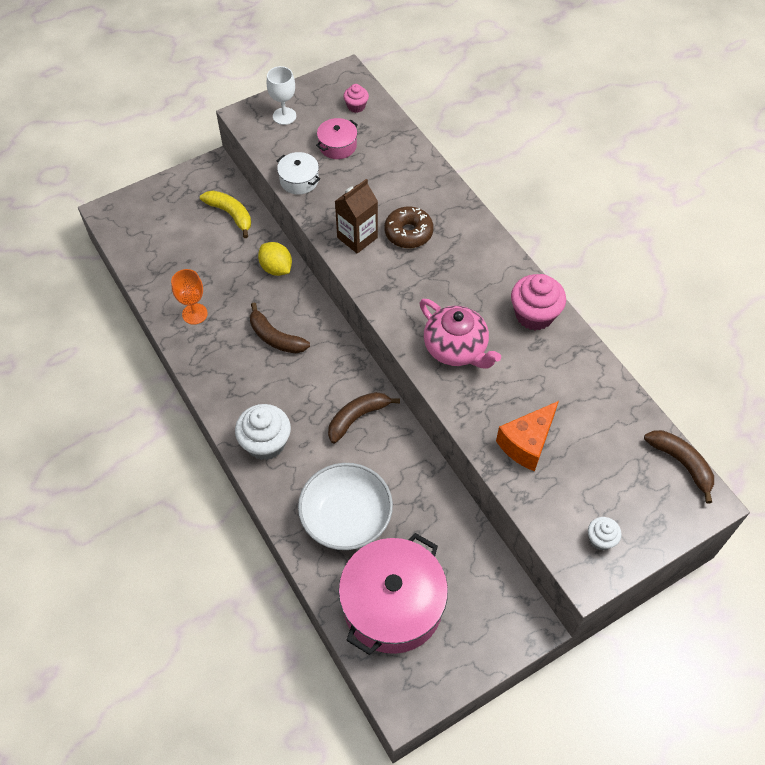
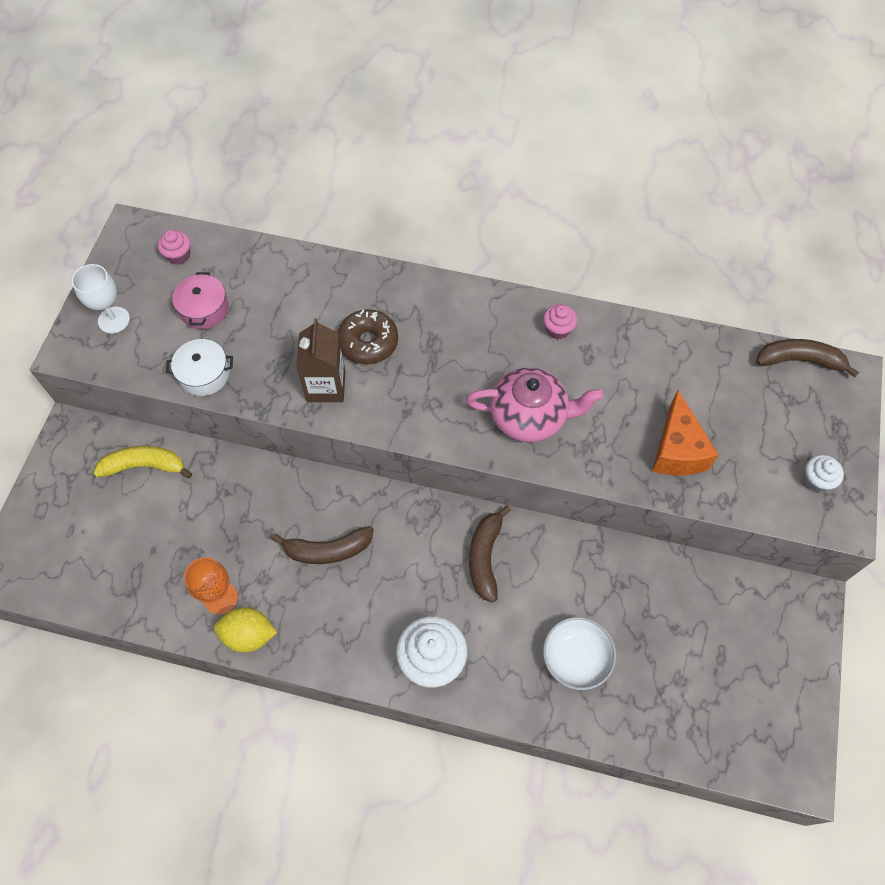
camera: 45 degrees left, 5 degrees up
yellow lemon [258,242,292,276] -> yellow lemon moved to [214,608,277,652]
white bowl [298,463,393,550] -> white bowl [543,617,616,690], size x0.64
pink pot [339,533,448,655] -> none
pink cupcake [511,274,566,330] -> pink cupcake [543,304,577,339], size x0.54

